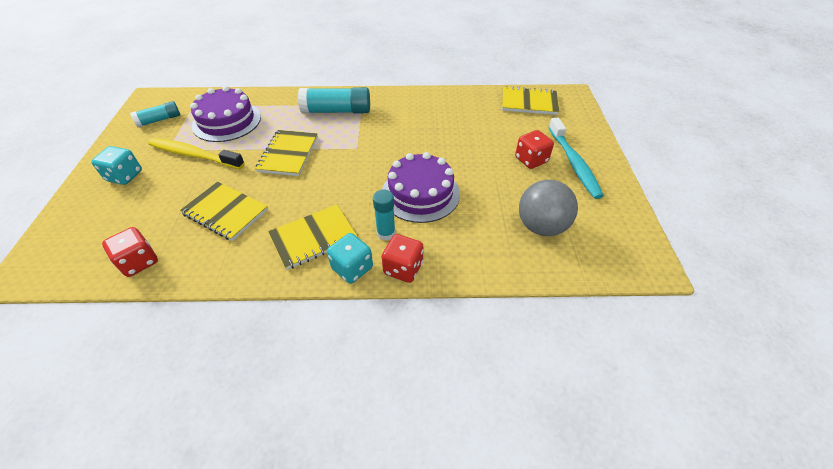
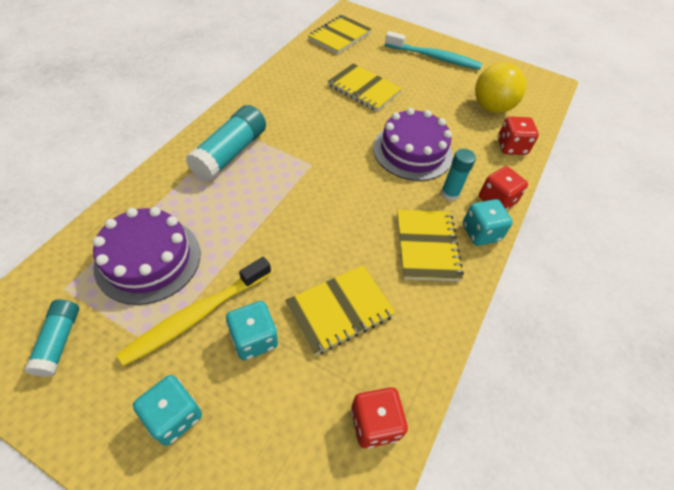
camera: 65 degrees left, 5 degrees up
yellow notebook [255,130,318,176] -> yellow notebook moved to [328,63,402,111]
red dice [515,130,554,169] -> red dice moved to [498,117,539,155]
grey ball [519,180,578,236] -> yellow ball [475,62,526,113]
none -> turquoise dice [226,301,278,360]

